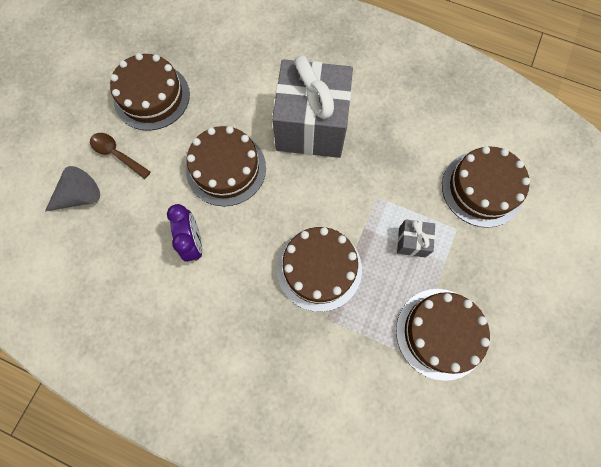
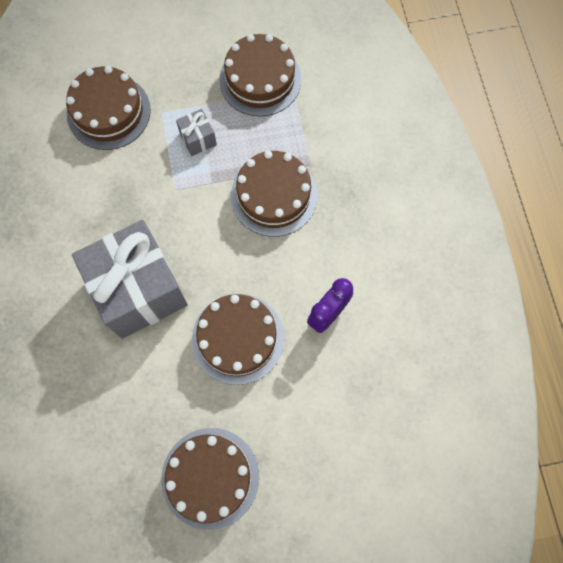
camera: 125 degrees left, 0 degrees up
grey cone [45,166,100,211] -> none
brown spoon [90,133,151,179] -> none

